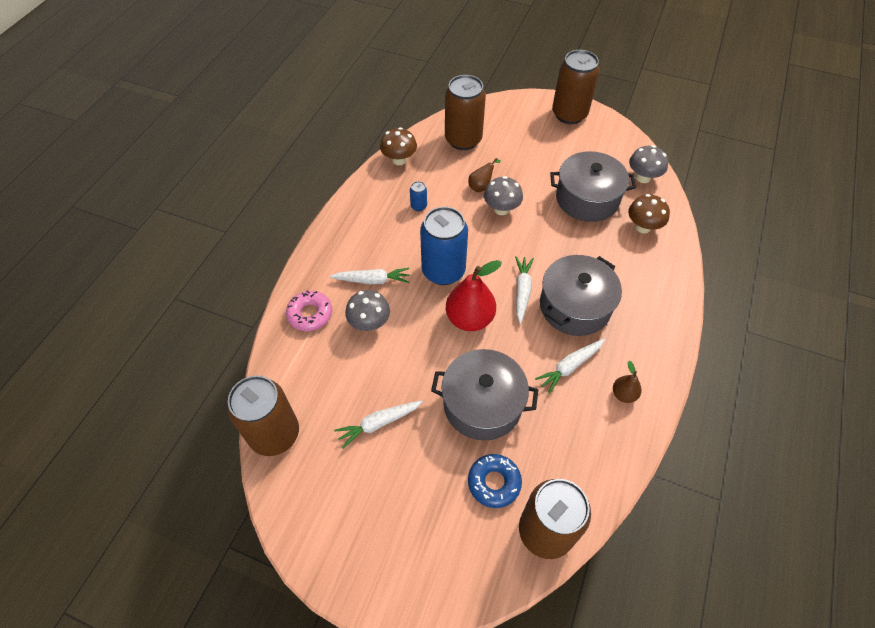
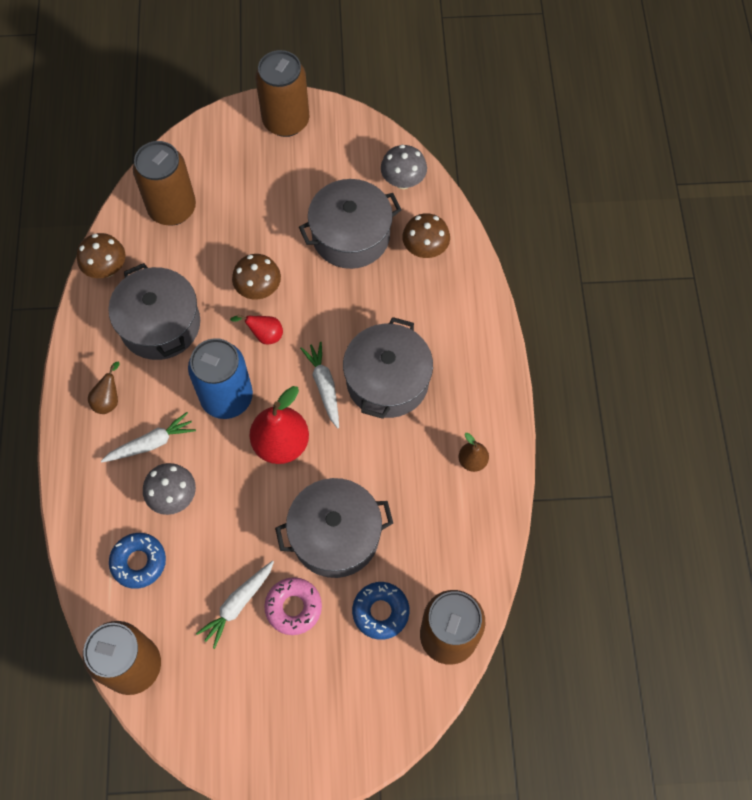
camera: 25 degrees left, 10 degrees up
pink donut [286,291,332,331] -> pink donut moved to [264,577,322,635]
blue can [410,181,427,211] -> grey pot [108,263,200,360]
brown pear [468,158,501,192] -> brown pear moved to [88,362,120,414]
grey mushroom [484,176,523,215] -> brown mushroom [232,254,281,300]
white carrot [535,339,605,394] -> none
none -> blue donut [109,533,166,589]
none -> red pear [230,315,283,345]

